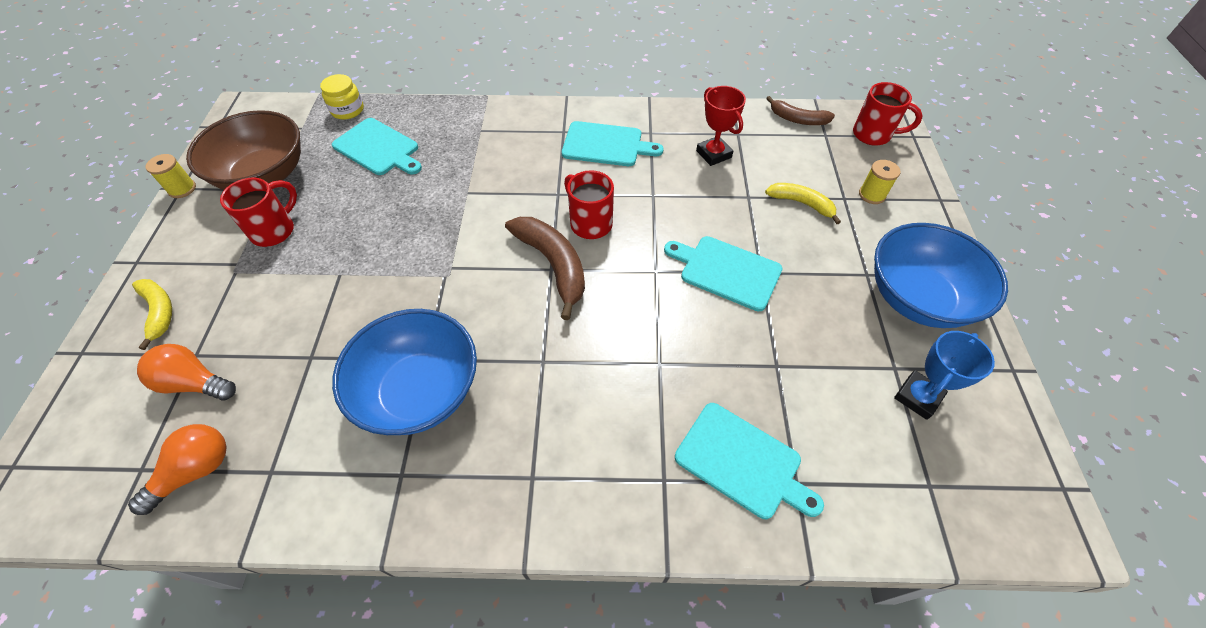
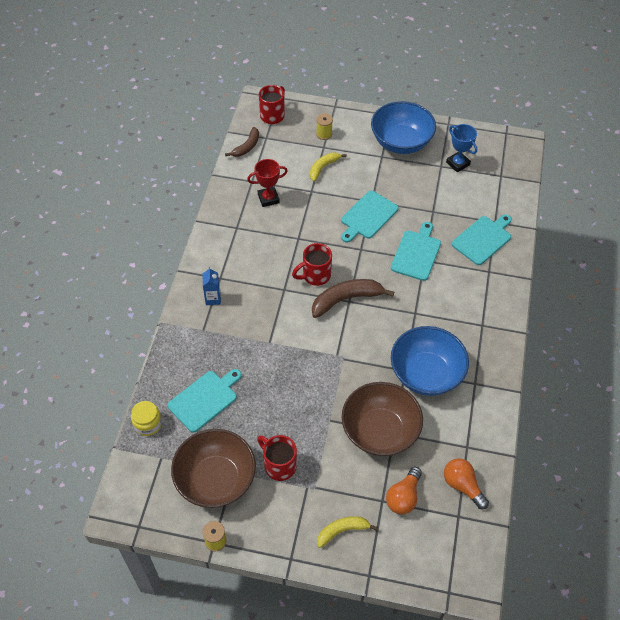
camera: 80 degrees left, 0 degrees up
turquoise cutting board [562,121,664,166] -> turquoise cutting board moved to [391,222,441,281]
none -> blue carton [203,267,221,305]
none -> brown bowl [342,382,423,456]

